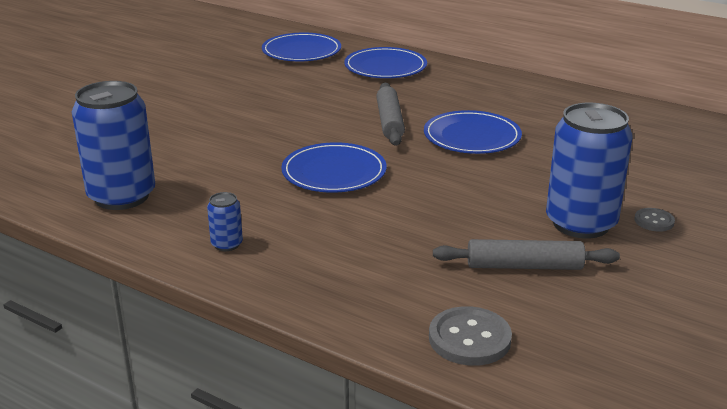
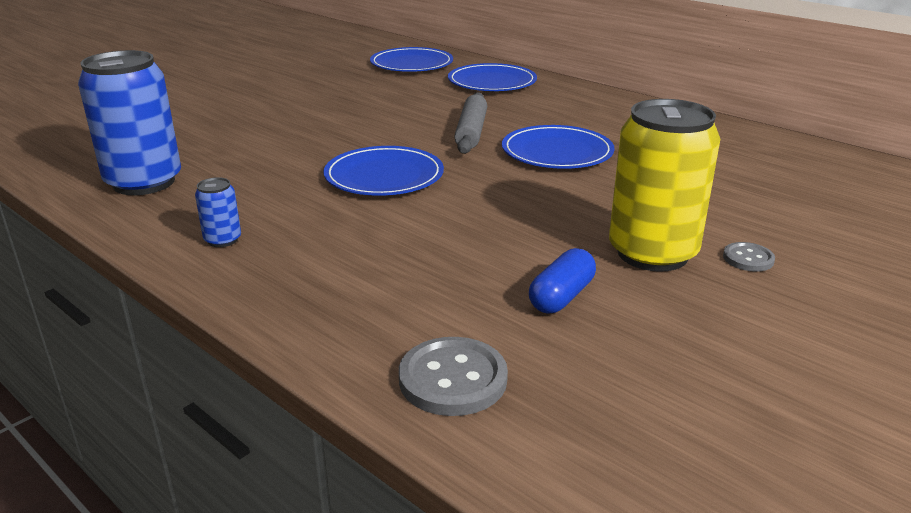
camera: 10 degrees right, 0 degrees up
grey rolling pin [433,239,620,270] -> blue capsule [529,248,596,313]
blue can [546,103,633,239] -> yellow can [609,99,720,272]

